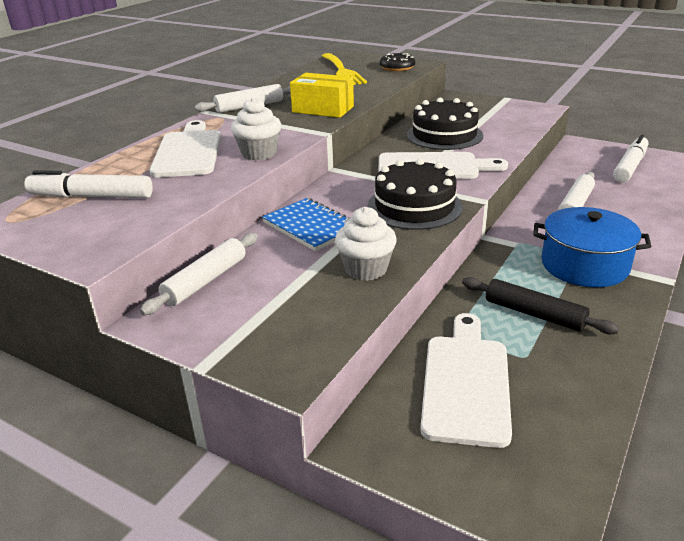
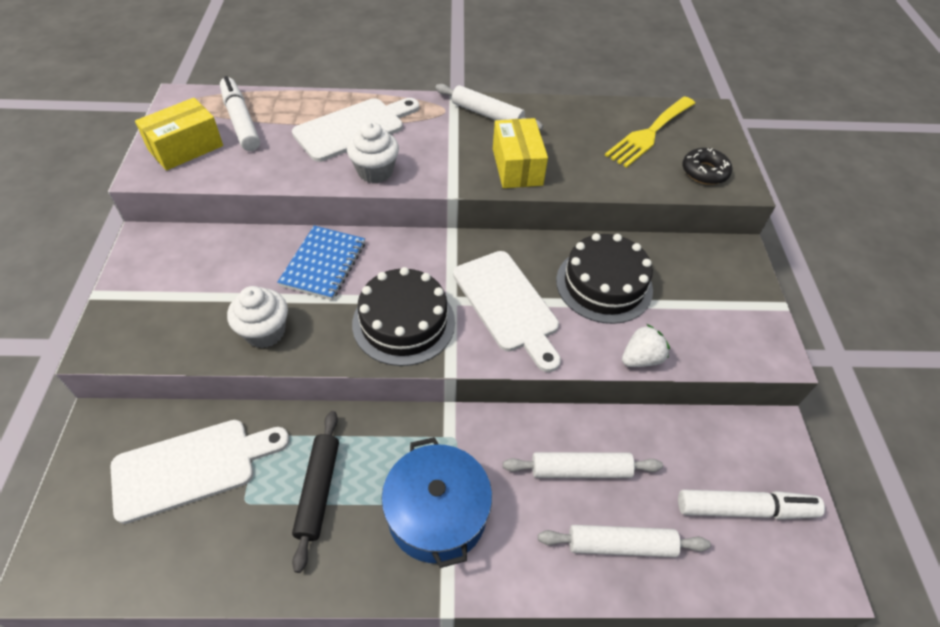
camera: 55 degrees right, 20 degrees up
white rolling pin [140,233,258,315] -> white rolling pin moved to [538,525,711,557]
none -> yellow box [135,98,223,170]
none -> white strawberry [622,324,670,367]

